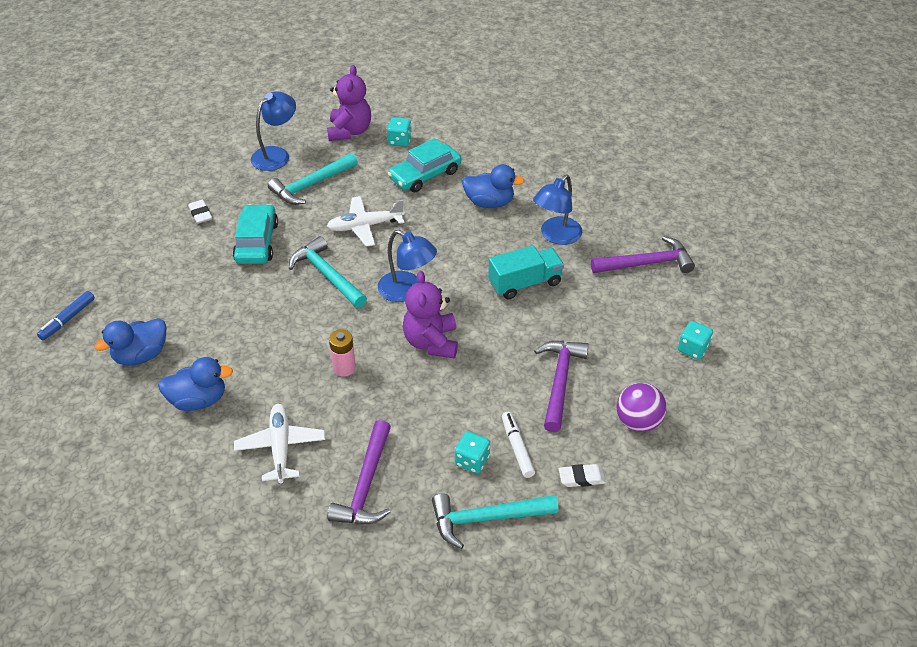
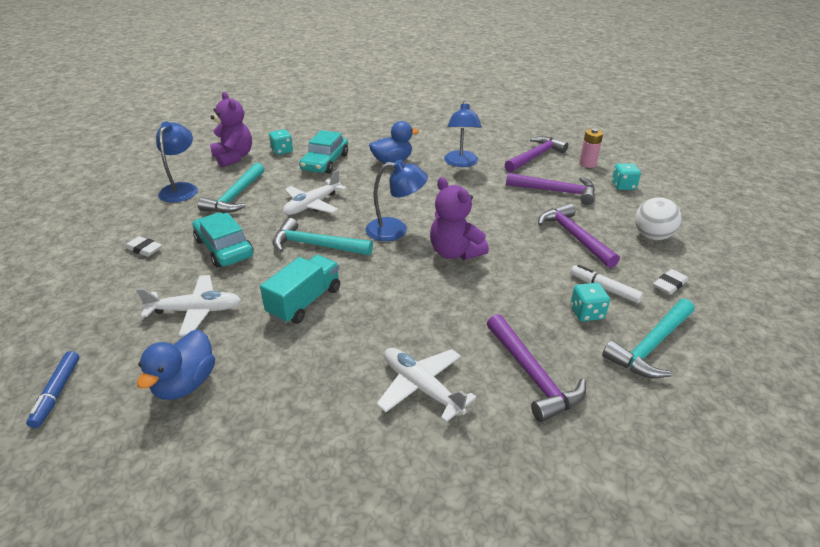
camera: 35 degrees left, 10 degrees down
blue duck [158,357,233,411] -> none
pink battery [329,329,356,376] -> pink battery moved to [579,128,603,168]
turquoise truck [488,245,564,299] -> turquoise truck moved to [260,255,340,324]
purple ball [616,383,667,432] -> white ball [635,197,682,240]
none -> white plane [136,275,241,336]
none -> purple hammer [506,173,595,205]

